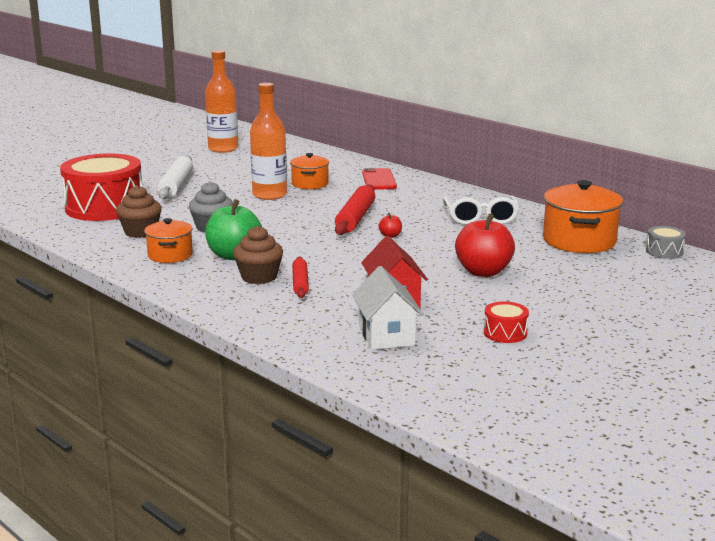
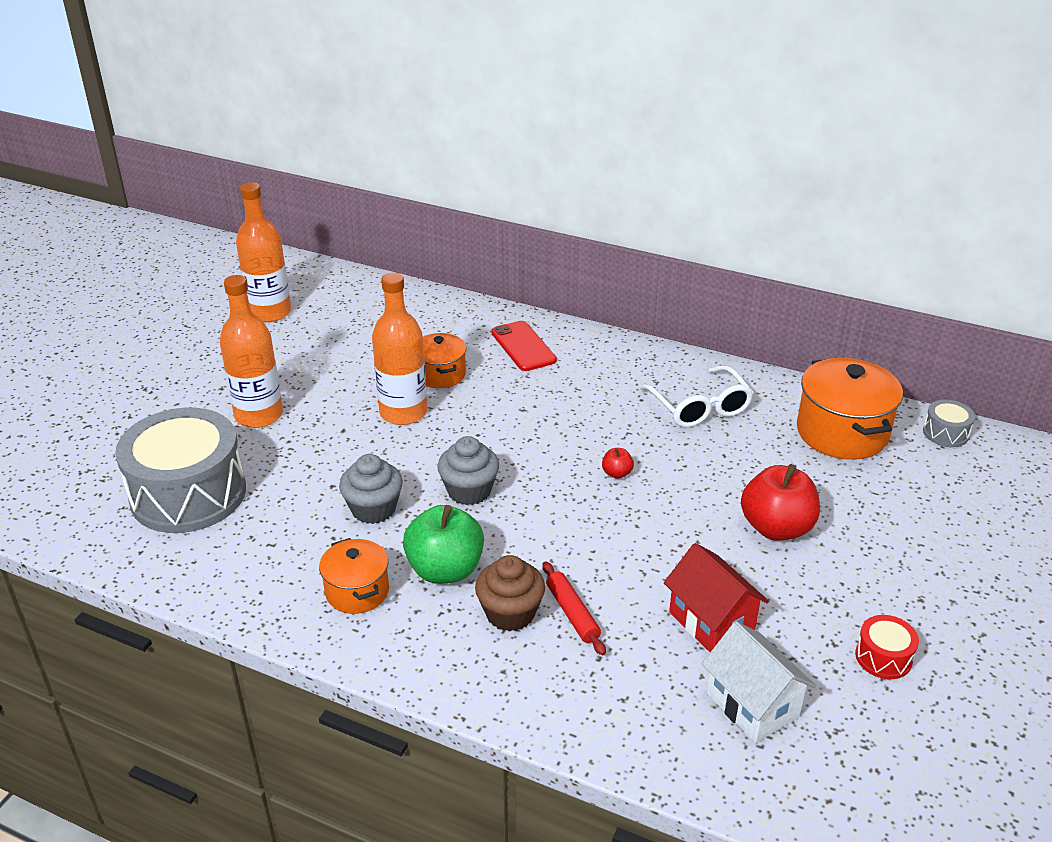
camera: 20 degrees left, 15 degrees up
red drum [60,153,142,221] -> grey drum [115,408,246,533]
brown cupcake [116,185,162,238] -> none
white rolling pin [158,155,193,199] -> orange bottle [220,275,283,428]
red rolling pin [335,184,375,235] -> none
none -> grey cupcake [437,436,499,505]

